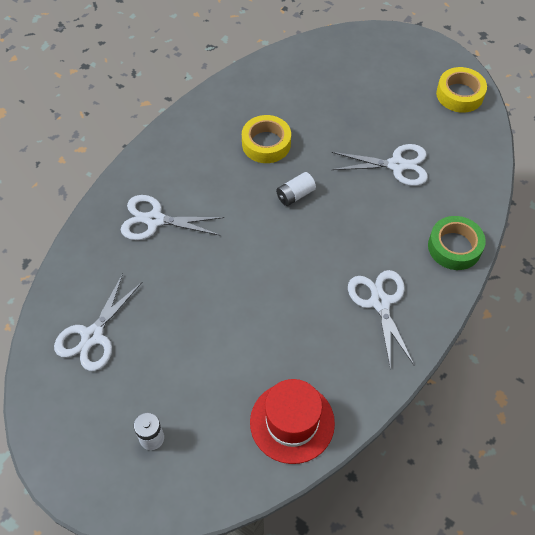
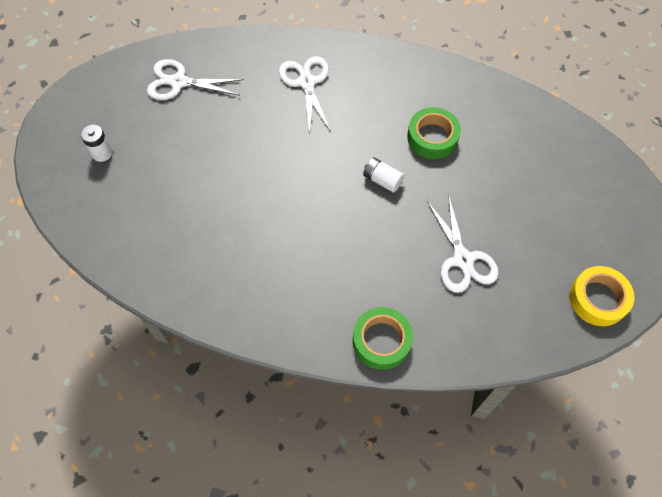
camera: 70 degrees right, 5 degrees up
yellow tape [242,115,291,163] -> green tape [407,107,461,159]
red hat [250,379,335,464] -> none
white scissors [348,270,414,370] -> none

